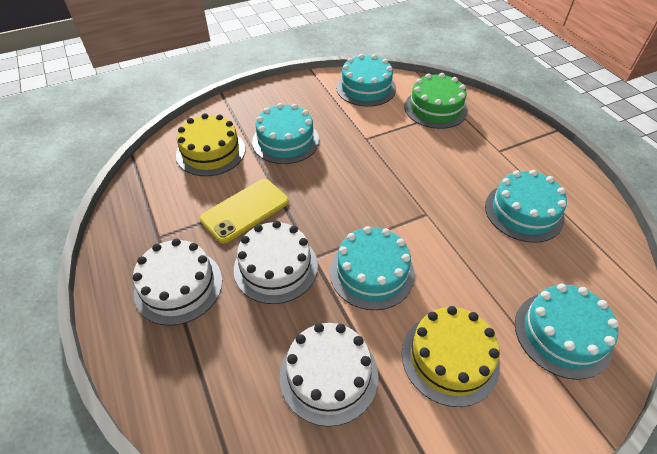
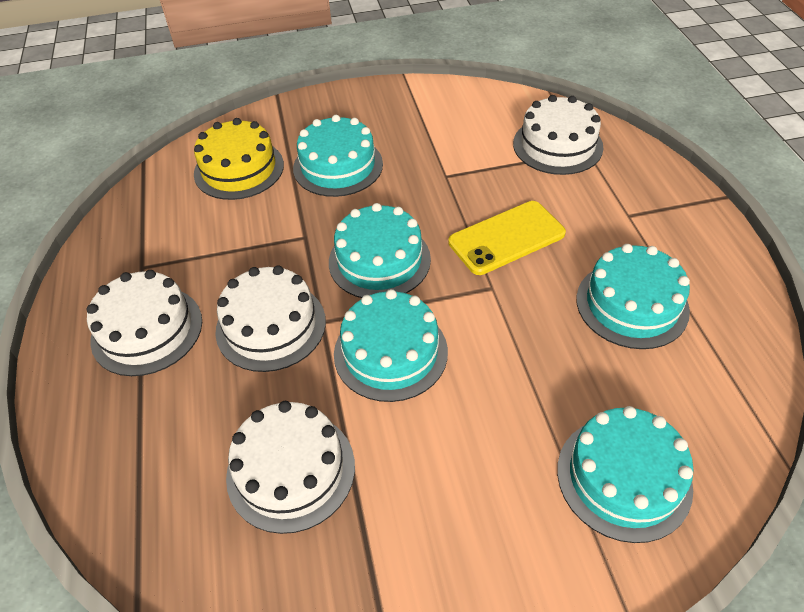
camera: 15 degrees right, 0 degrees up
yellow phone [200,179,289,243] -> yellow phone moved to [448,201,566,275]
turquoise cake [336,54,396,107] -> turquoise cake moved to [329,203,431,298]
yellow cake [402,306,500,407] -> none
green cake [404,73,468,129] -> white cake [513,95,604,175]

